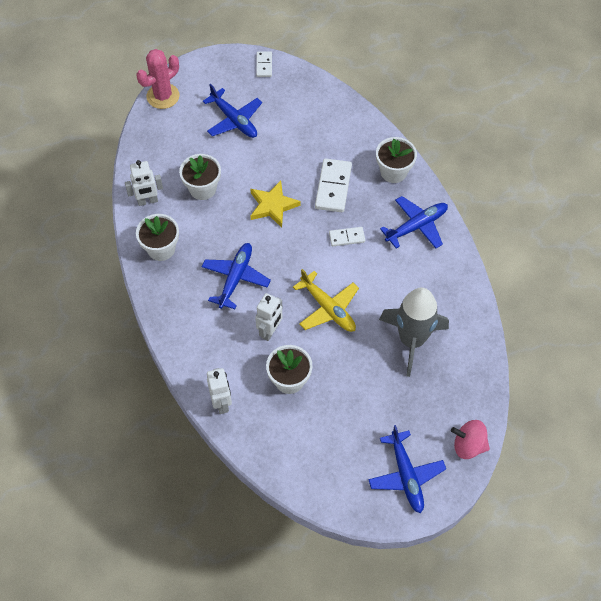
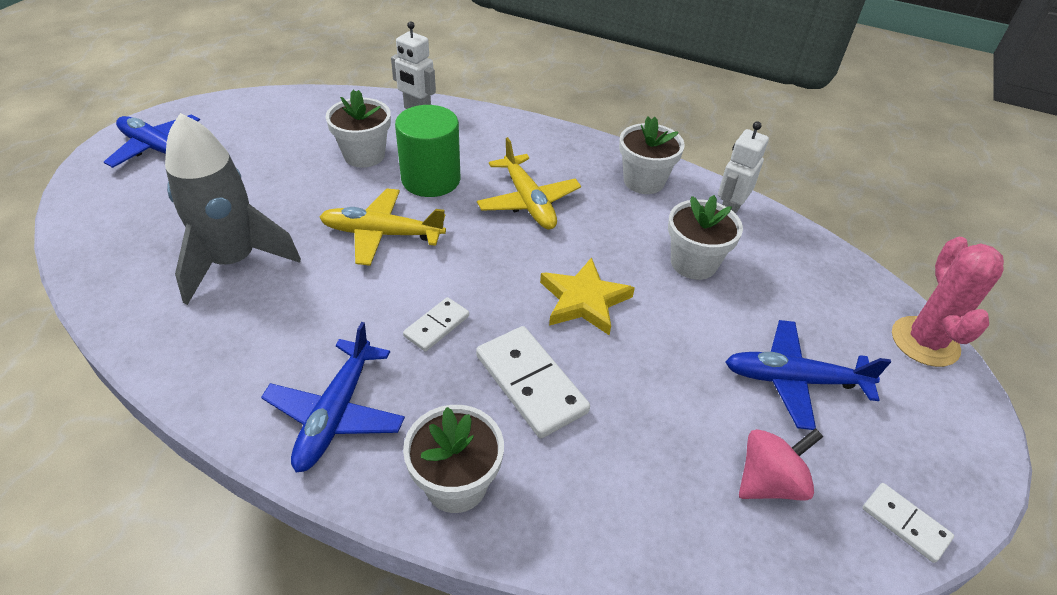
camera: 135 degrees right, 15 degrees down
blue plane [202,243,271,309] -> yellow plane [477,137,581,229]
white robot [255,293,283,341] -> green cylinder [395,105,460,197]
pink spinning top [451,420,490,459] -> pink spinning top moved to [739,428,824,501]

